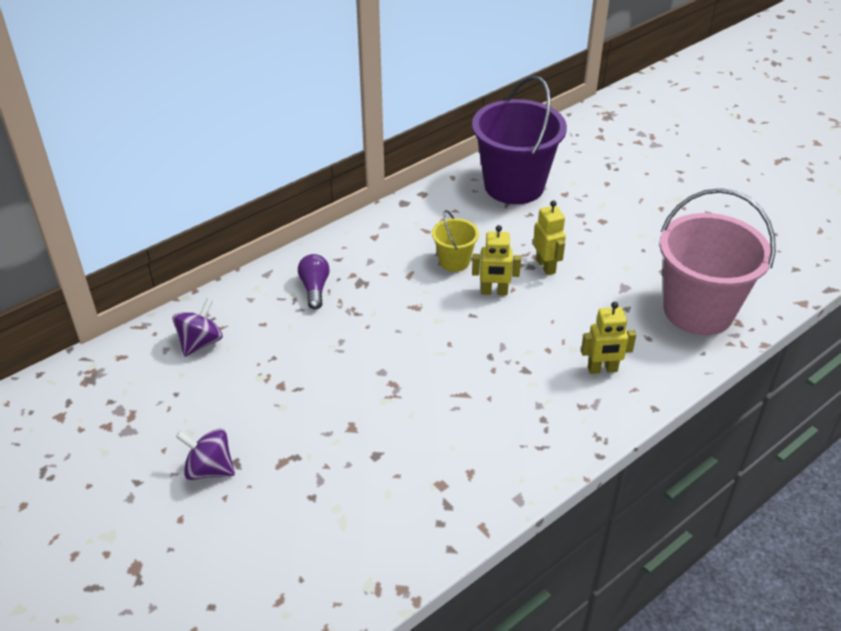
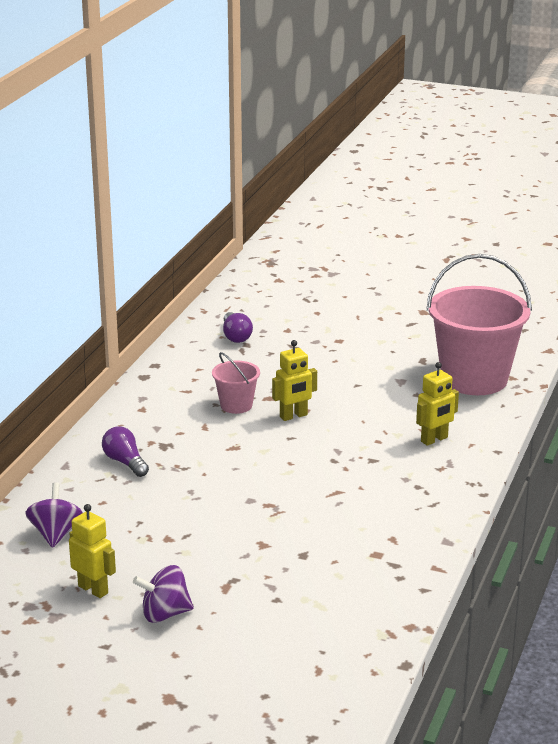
camera: 30 degrees left, 15 degrees down
yellow bucket [432,210,479,272] -> pink bucket [212,352,260,414]
purple bucket [472,76,567,204] -> purple light bulb [223,312,253,343]
yellow robot [533,200,566,275] -> yellow robot moved to [69,504,116,598]

